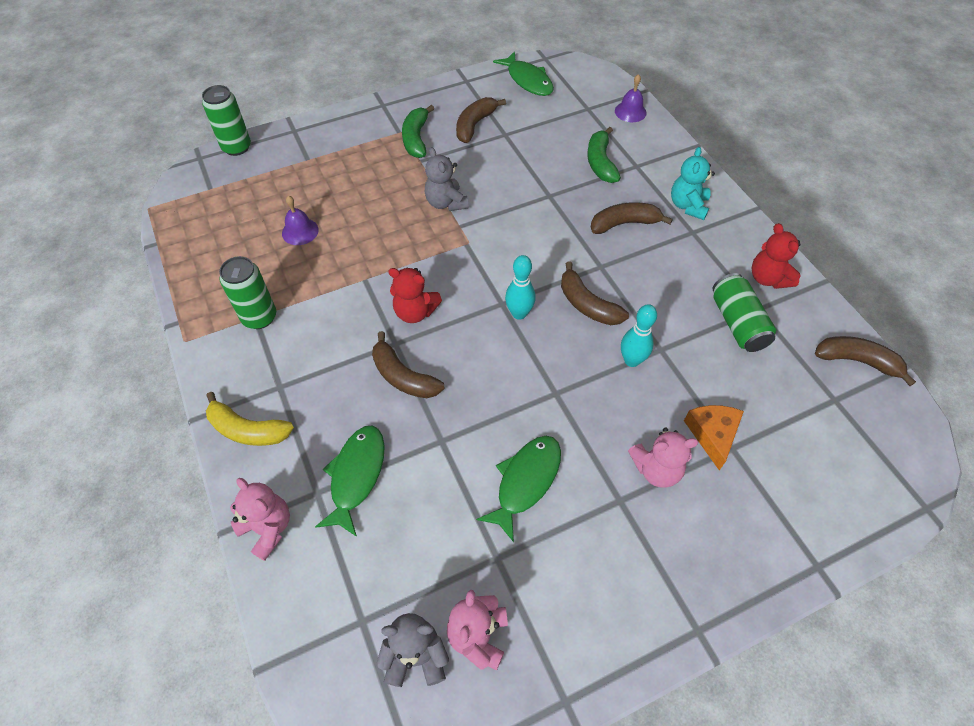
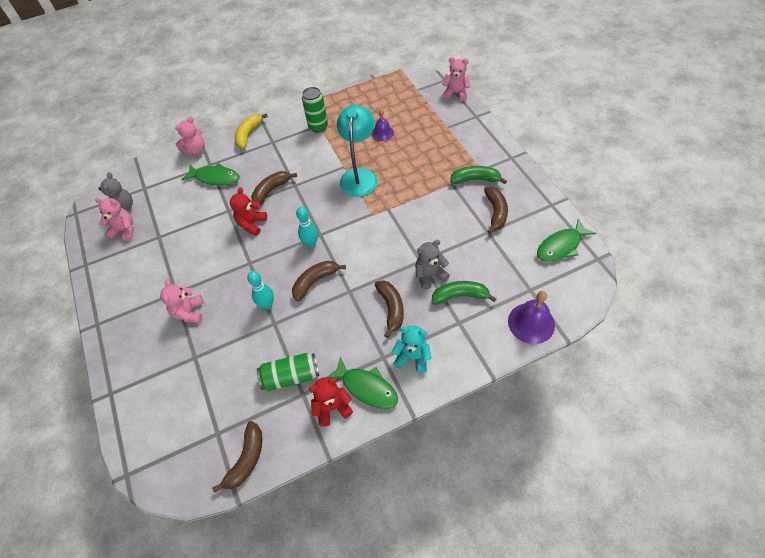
camera: 95 degrees right, 0 degrees up
green can [202,85,251,156] -> pink teddy bear [442,57,470,101]
red teddy bear [388,267,442,323] -> red teddy bear moved to [230,187,267,236]
grey teddy bear [425,147,469,211] -> grey teddy bear moved to [415,240,450,290]
brown banana [456,97,506,143] -> brown banana turned 60 degrees clockwise [484,187,508,234]
green fish [476,436,561,542] -> green fish moved to [327,357,398,409]
purple bell [615,74,647,122] -> purple bell [508,291,555,344], size x1.58
orange cheese [684,405,744,470] -> none
none -> turquoise lamp [337,105,378,197]

